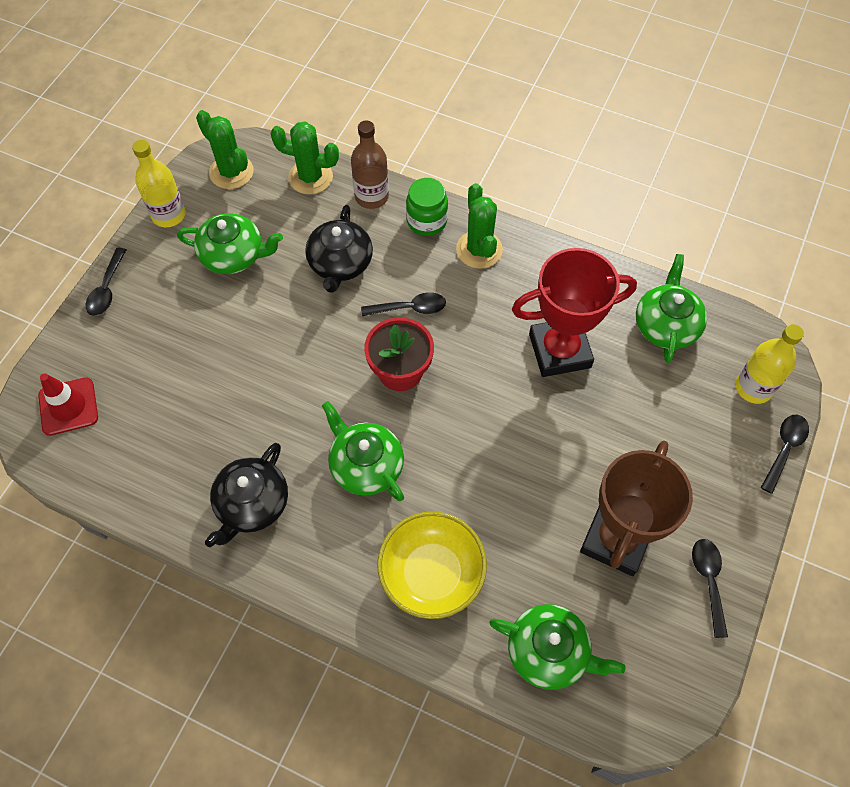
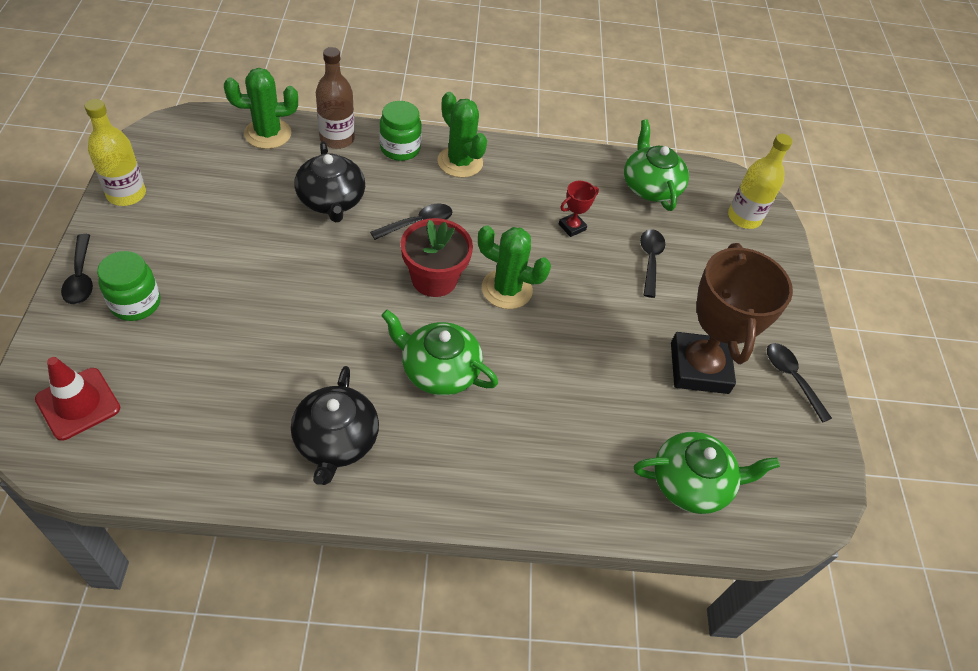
camera: 30 degrees left, 10 degrees down
green teapot [177,213,283,274] -> none
green cactus [196,110,254,189] -> green cactus moved to [478,225,551,309]
yellow bowl [377,511,487,619] -> none
red trophy [512,248,637,377] -> red trophy [559,181,599,237], size x0.41
black spoon [761,415,809,494] -> black spoon moved to [640,229,665,298]
none -> green jar [97,251,160,321]

